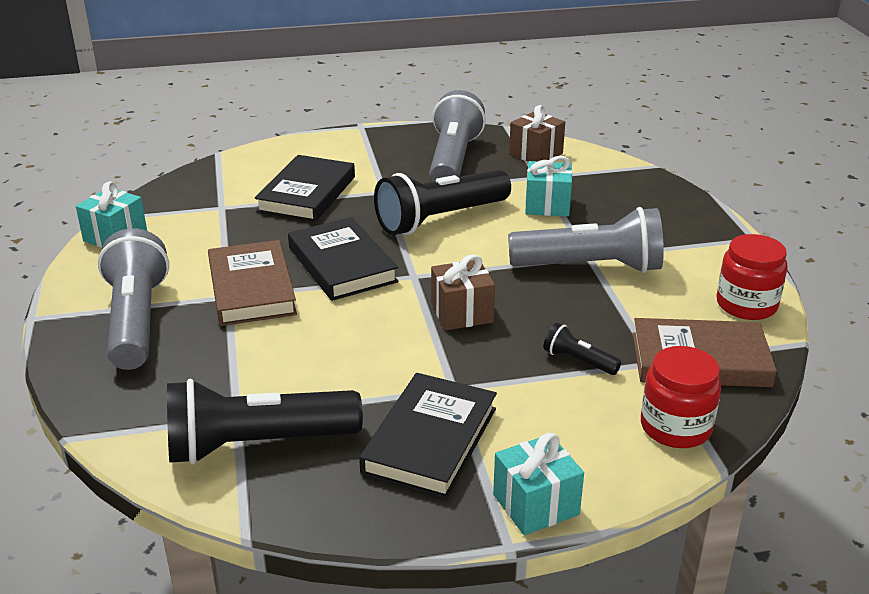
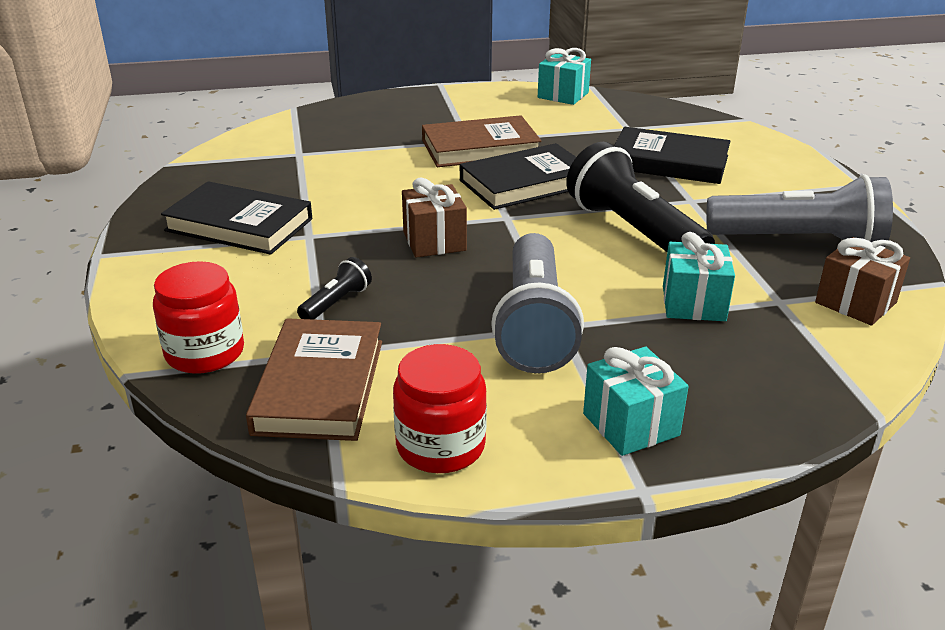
camera: 90 degrees right, 0 degrees up
grey flashlight [98,228,169,370] -> none
black flashlight [167,379,363,465] -> none
turquoise gift [493,433,584,535] -> turquoise gift moved to [583,347,689,456]

